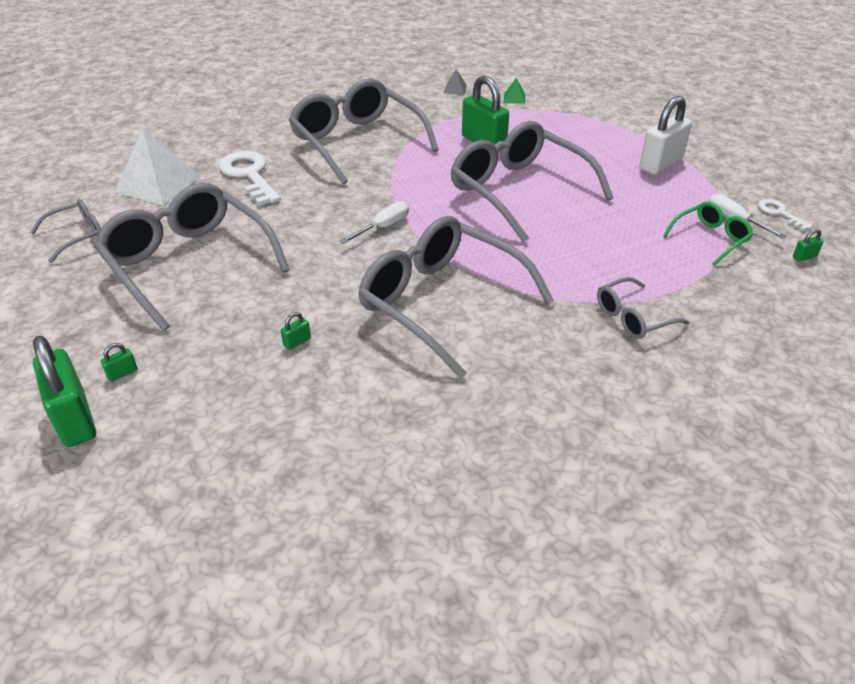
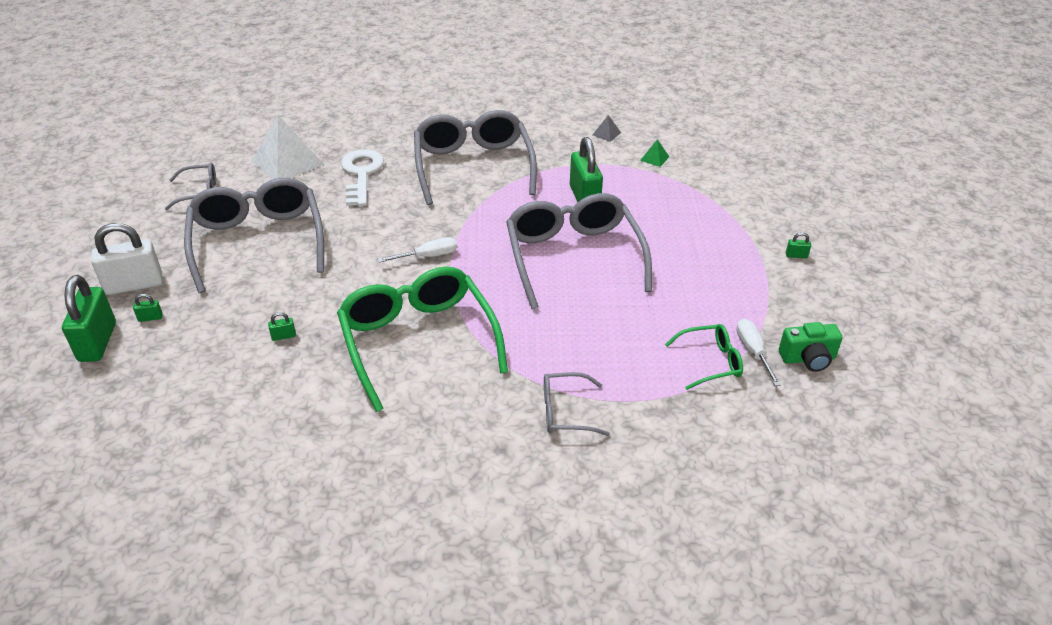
camera: 25 degrees right, 0 degrees up
grey glasses [358,216,554,379] -> green glasses [337,267,508,412]
white padlock [639,96,692,175] -> white padlock moved to [91,223,163,295]
white key [758,199,812,231] -> green camera [779,322,843,372]
green padlock [793,229,824,262] -> green padlock moved to [786,232,811,258]

